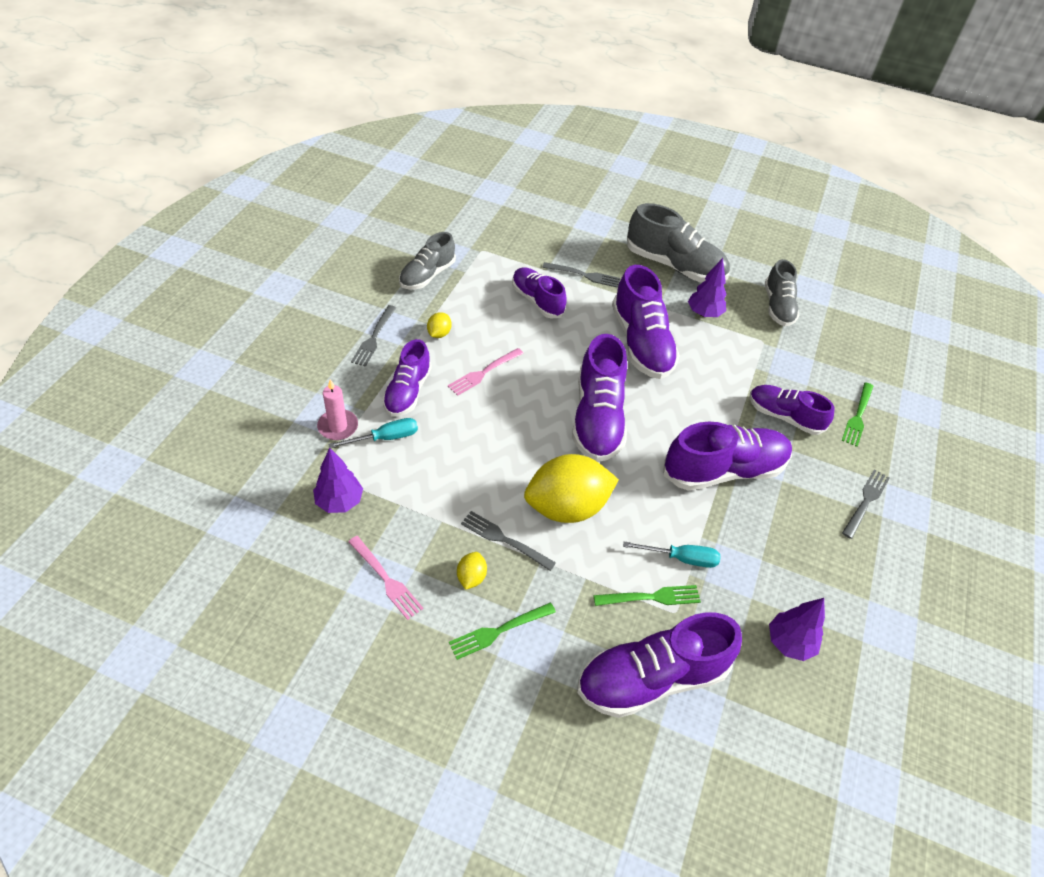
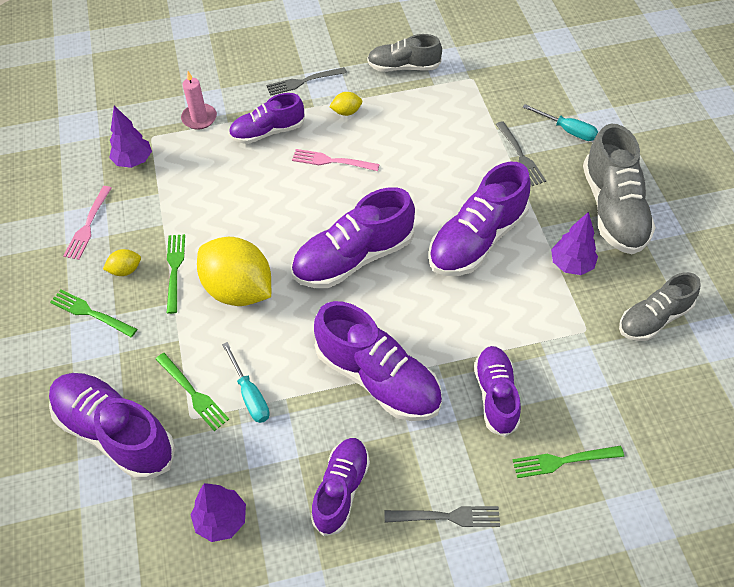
camera: 60 degrees right, 5 degrees up
turquoise screwdriver [328,418,418,448] -> turquoise screwdriver moved to [523,104,598,141]
grey fork [461,511,556,571] -> green fork [167,234,185,314]
purple shoe [512,267,567,318] -> purple shoe moved to [311,438,370,536]

